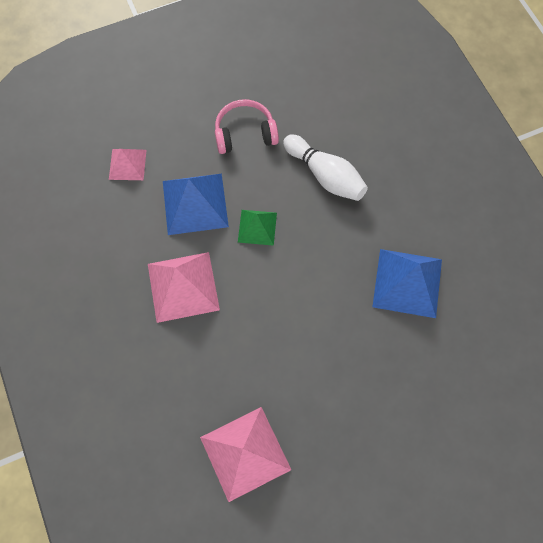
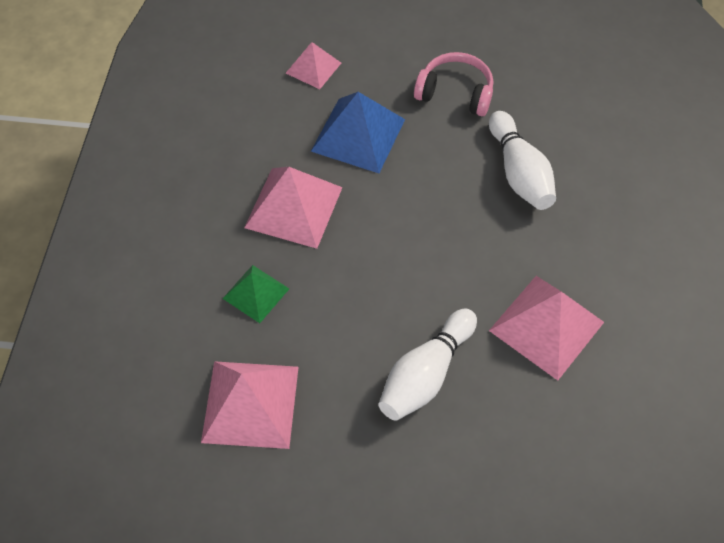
camera: 30 degrees right, 10 degrees down
green pyramid [238,210,277,246] -> green pyramid moved to [223,265,289,323]
blue pyramid [372,249,442,318] -> pink pyramid [489,276,604,380]
none -> white bowling pin [378,309,477,421]

